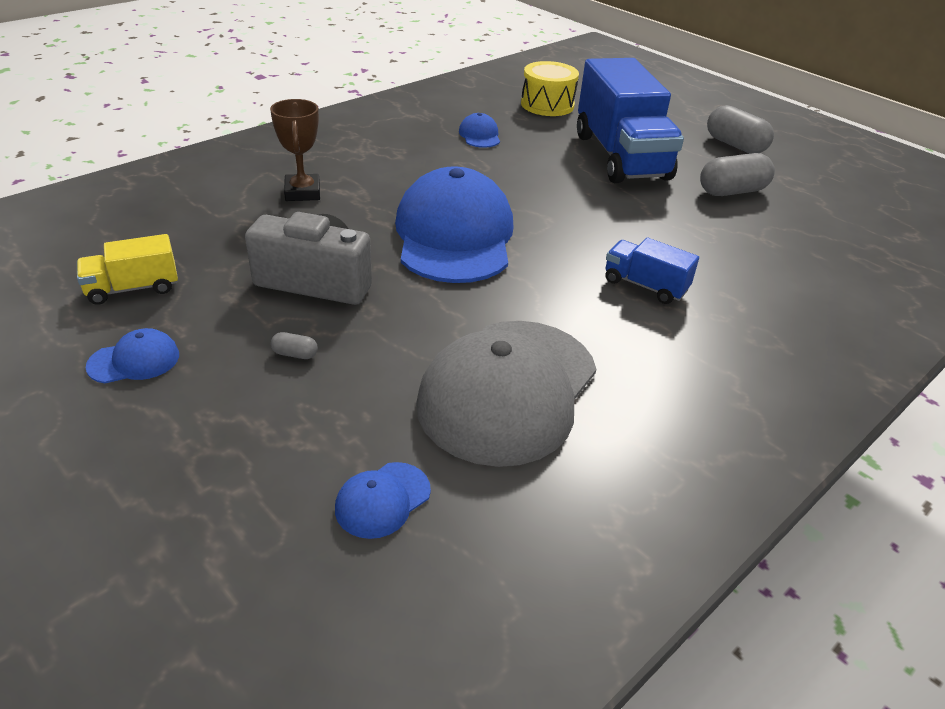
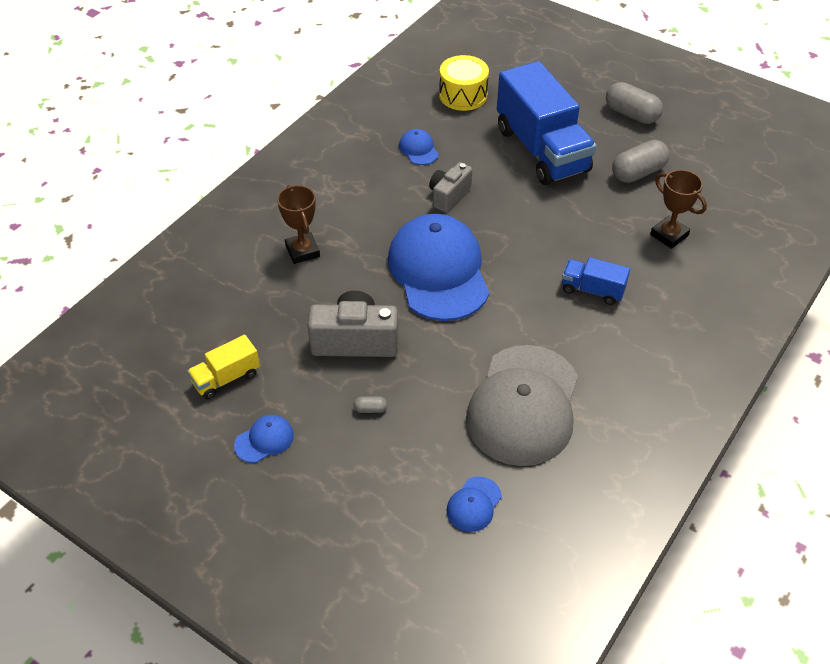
camera: 10 degrees left, 10 degrees up
none -> grey camera [429,162,472,212]
none -> brown trophy [650,170,707,249]

